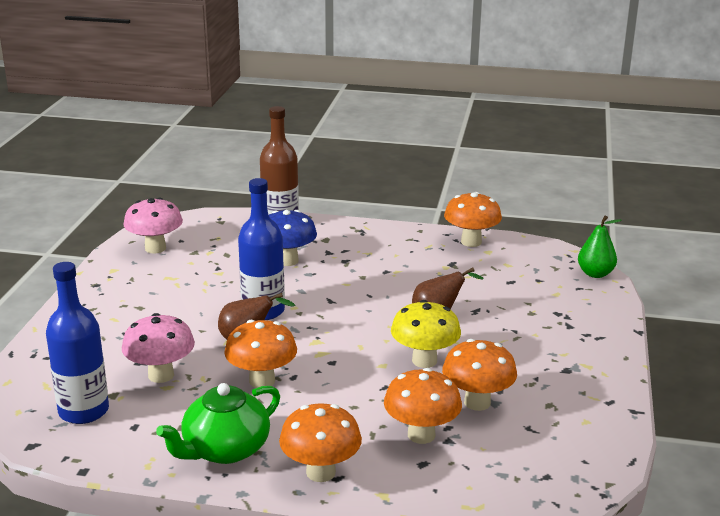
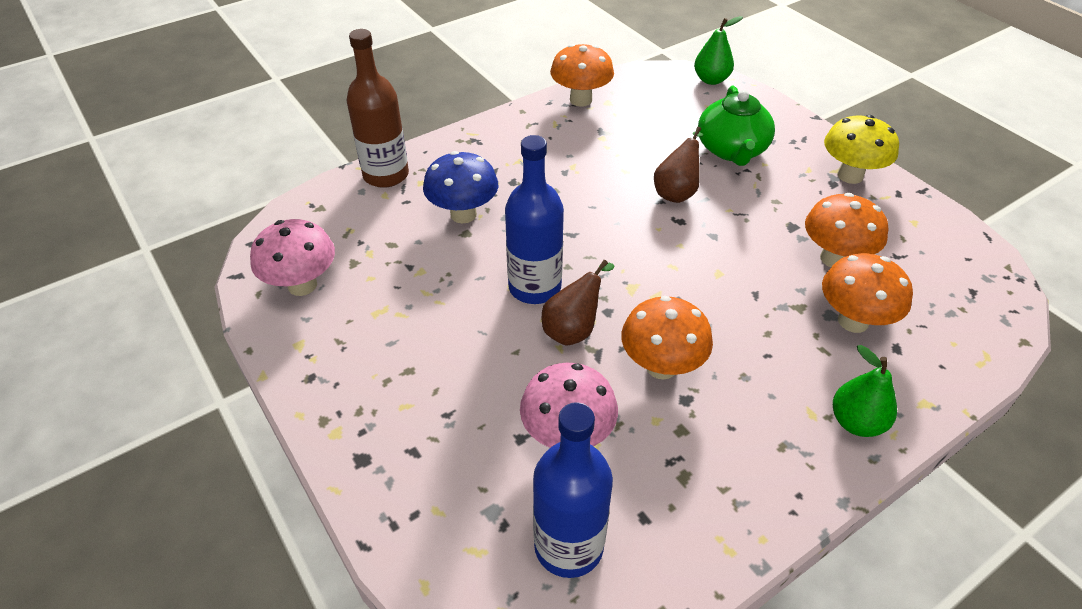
camera: 45 degrees left, 20 degrees up
green teapot [156,383,280,464] -> green teapot moved to [698,86,775,166]
orange mushroom [279,403,362,482] -> green pear [833,345,897,437]
yellow mushroom [391,300,461,368] -> yellow mushroom moved to [824,115,899,184]

